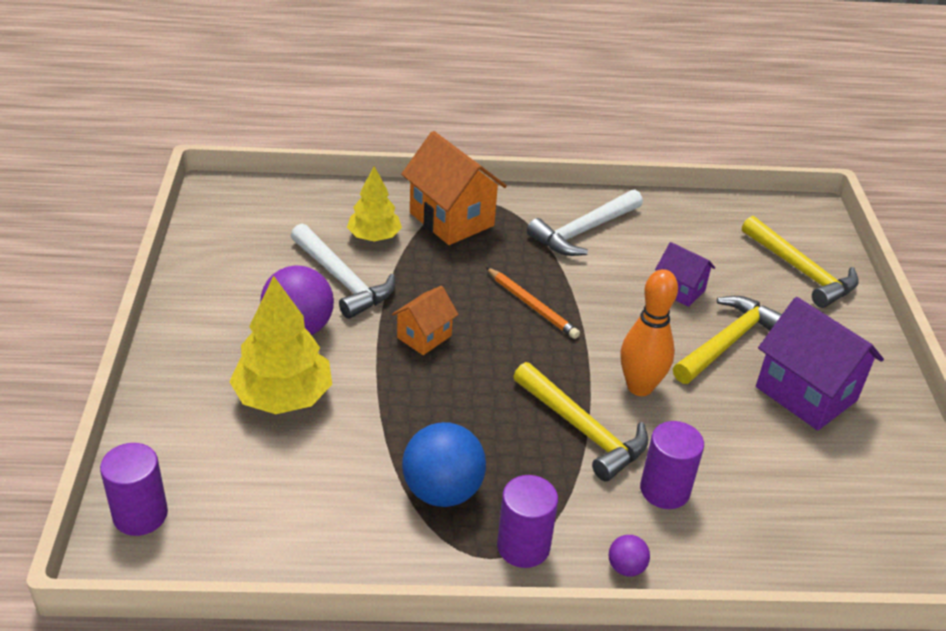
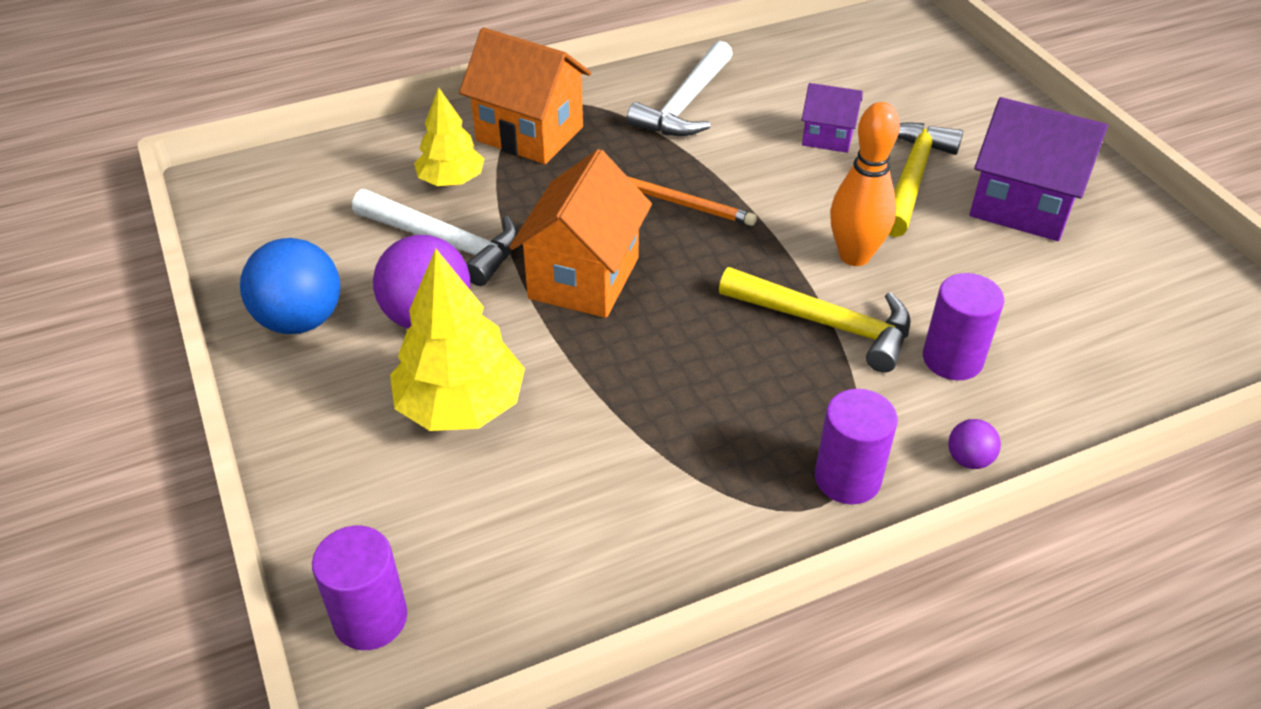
camera: 20 degrees left, 5 degrees up
orange house [392,286,459,355] -> orange house [509,149,652,318], size x1.80
blue ball [402,422,486,507] -> blue ball moved to [240,238,340,334]
yellow hammer [742,216,859,308] -> none

